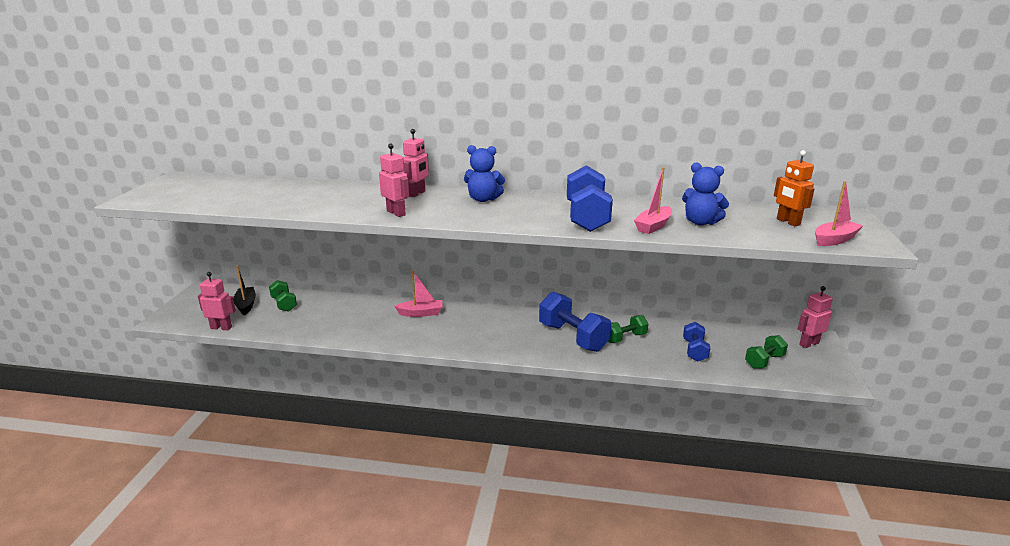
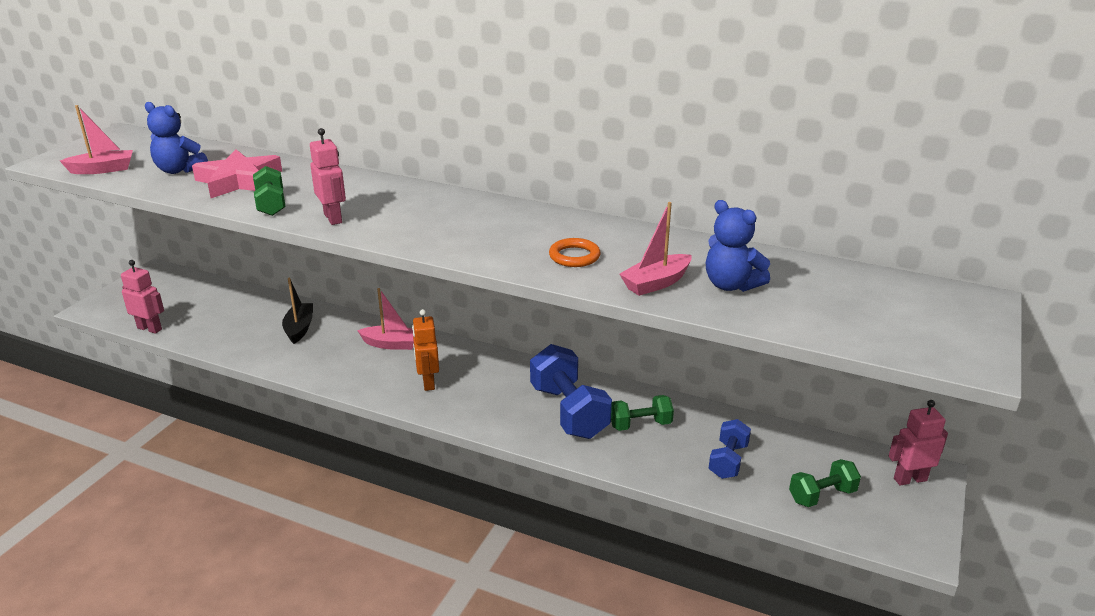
camera: 15 degrees right, 5 degrees up
black boat [233,265,256,315] -> black boat moved to [282,277,313,344]
green dumbbell [269,280,297,312] -> green dumbbell moved to [253,166,285,216]
pink robot [402,129,429,197] -> none
blue teddy bear [464,145,505,202] -> blue teddy bear moved to [145,102,208,174]
blue dumbbell [567,165,613,232] -> orange ring [549,238,600,267]
orange robot [774,150,815,227] -> orange robot moved to [412,309,439,391]
pink boat [815,181,863,246] -> pink boat moved to [60,105,133,174]
none -> pink star [192,149,282,198]

